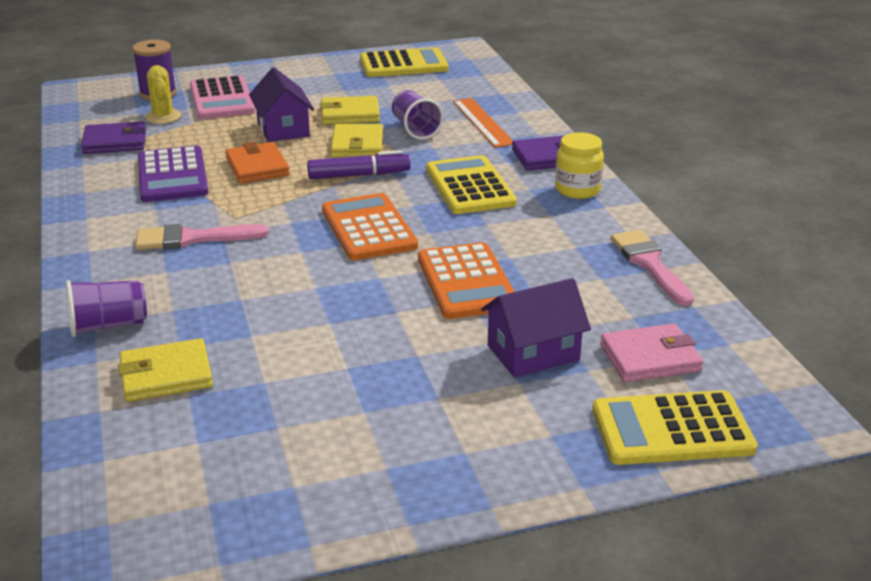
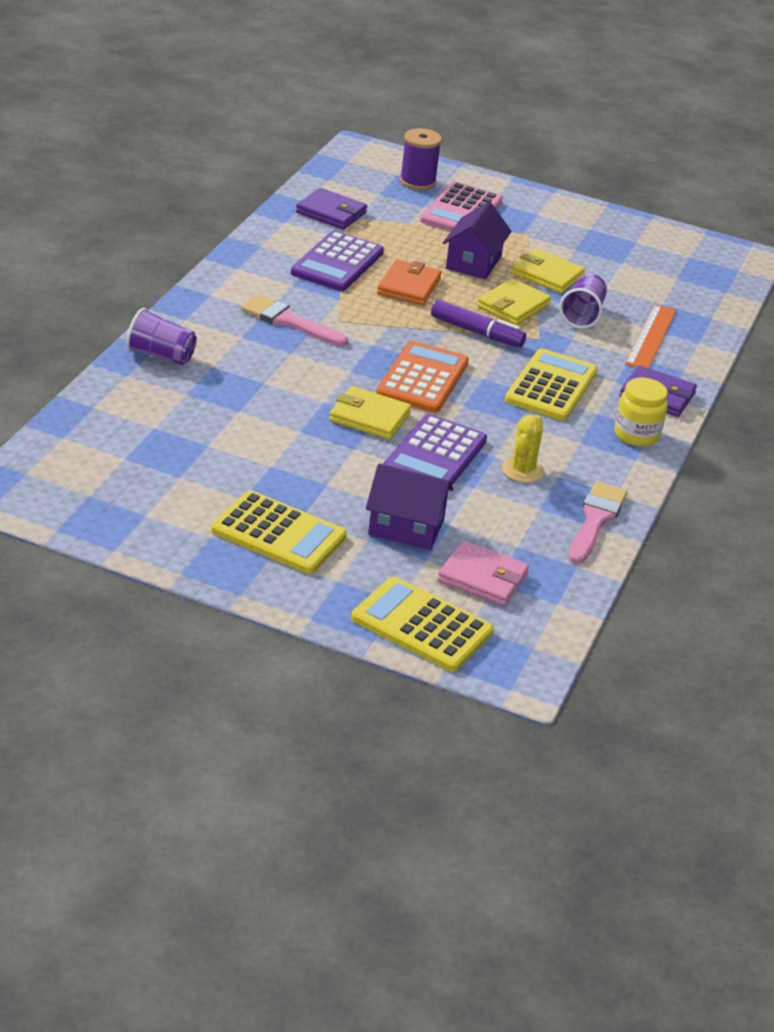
camera: 35 degrees right, 5 degrees up
yellow wallet [118,338,213,402] -> yellow wallet moved to [329,386,411,440]
yellow cactus [145,65,181,124] -> yellow cactus moved to [502,415,544,483]
yellow calculator [360,47,449,77] -> yellow calculator moved to [211,490,347,574]
orange calculator [418,242,515,319] -> purple calculator [383,414,487,485]

